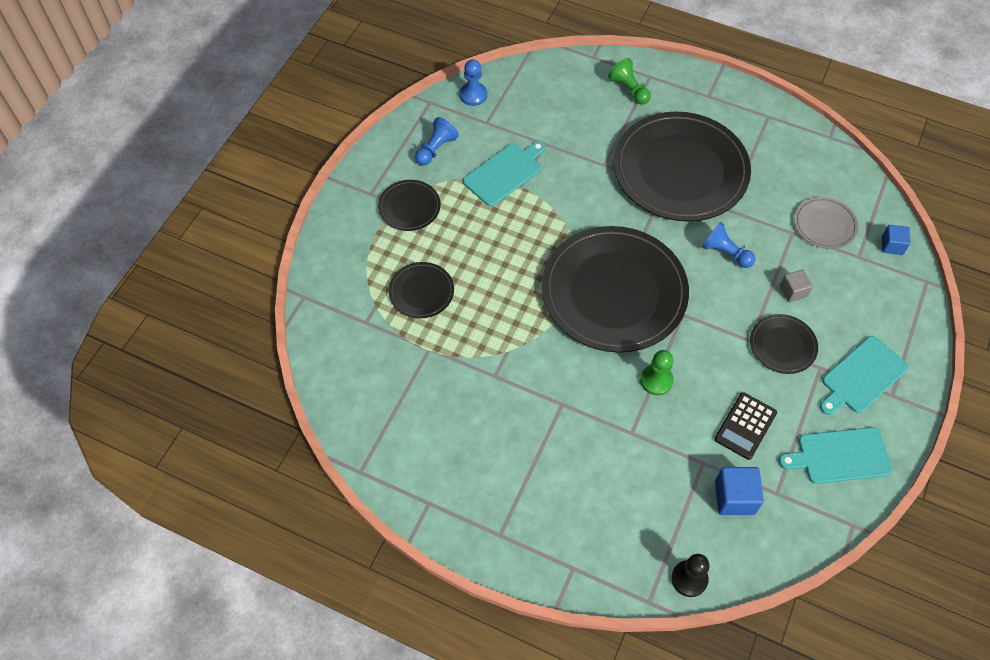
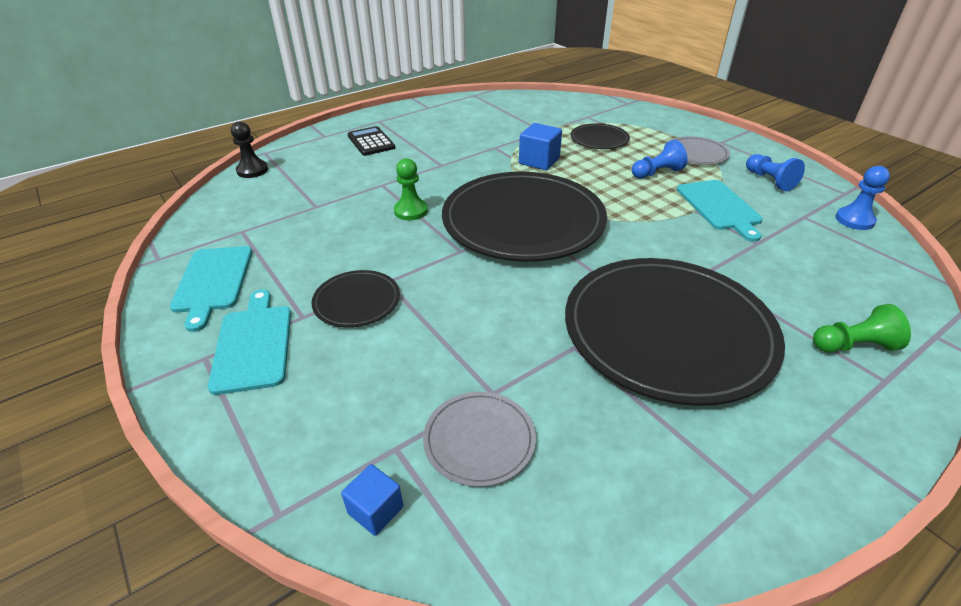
camera: 120 degrees right, 20 degrees down
black plate [378,180,441,231] -> grey plate [670,136,730,165]
blue pawn [702,222,755,268] -> blue pawn moved to [632,140,687,179]
black calculator [714,392,777,460] -> black calculator moved to [347,126,395,156]
blue cube [715,467,764,515] -> blue cube moved to [519,123,562,170]
turquoise cutting board [779,427,892,484] -> turquoise cutting board turned 150 degrees clockwise [170,246,252,332]
grey cube [780,270,813,302] -> none

